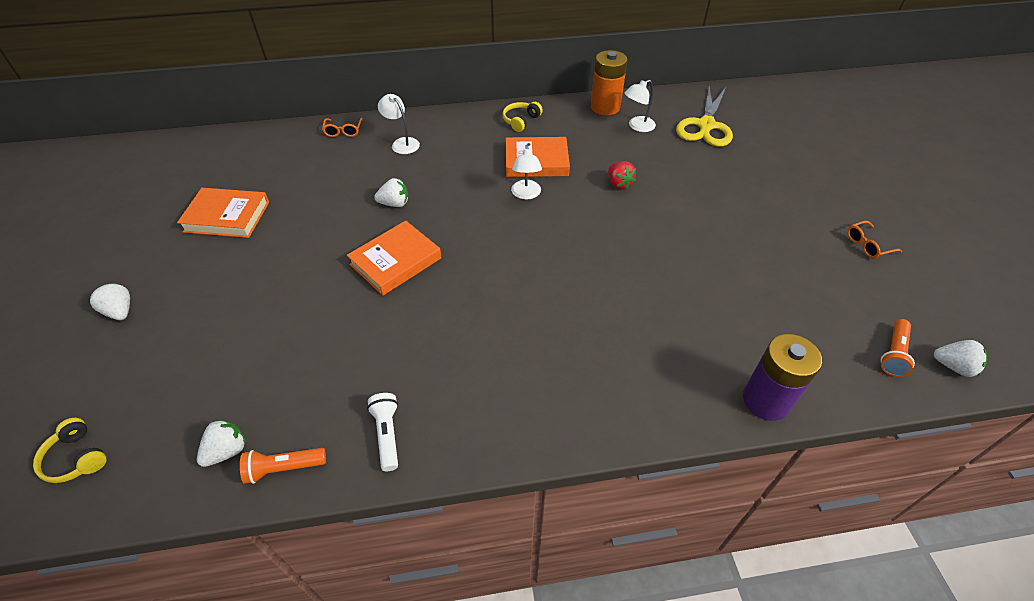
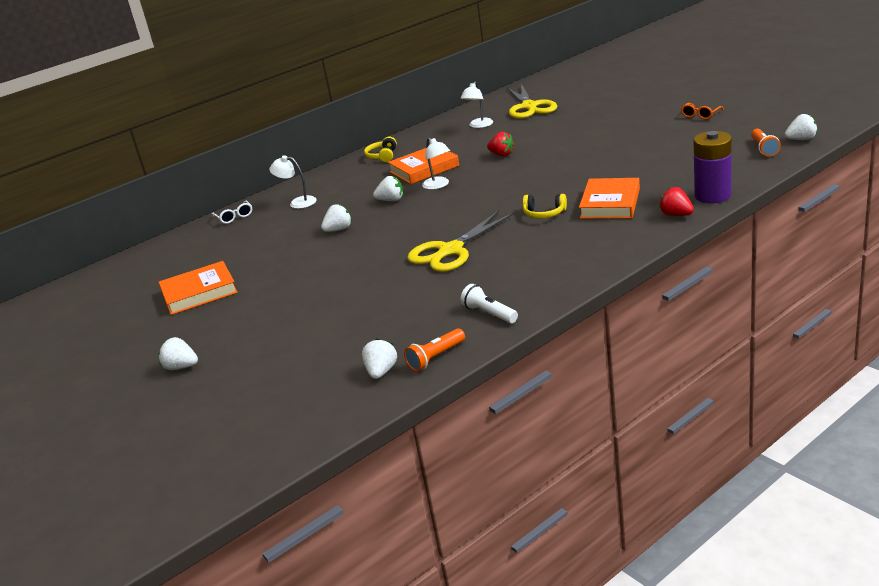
camera: 25 degrees left, 20 degrees down
yellow headphones [33,418,107,483] -> yellow headphones moved to [523,194,567,219]
orange glasses [322,118,363,137] -> white glasses [212,201,252,224]
orange book [347,221,441,296] -> orange book moved to [579,178,640,219]
orange battery [591,50,628,115] -> none
none -> white strawberry [373,176,403,201]
none -> yellow scissors [408,210,514,272]
none -> red strawberry [659,187,694,216]

